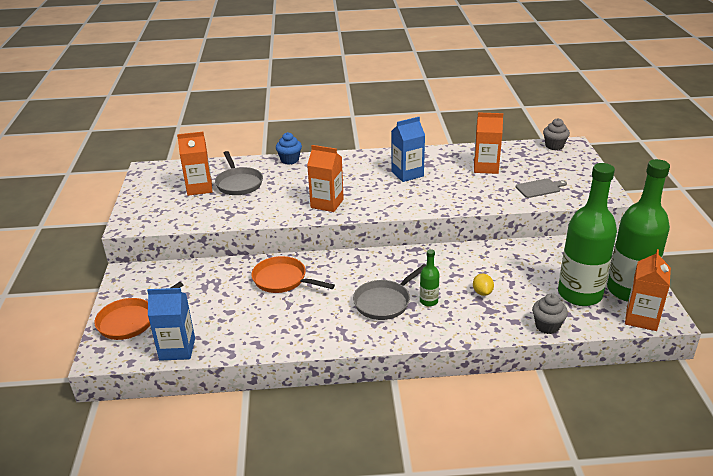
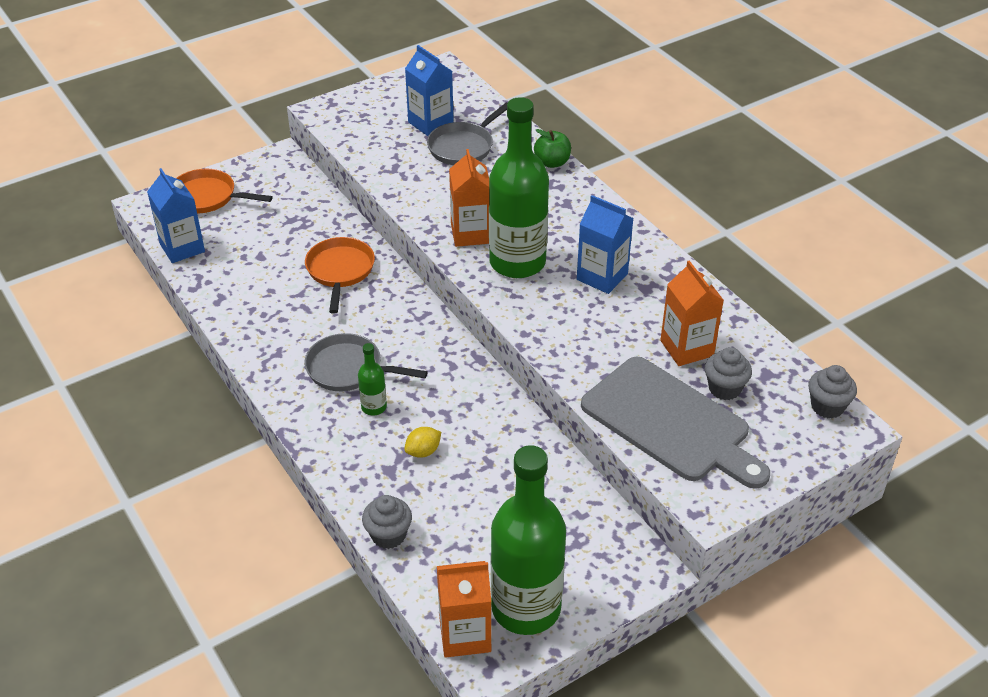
camera: 60 degrees right, 10 degrees up
orange carton [177,132,212,196] -> blue carton [405,45,454,136]
blue cupcake [276,132,302,165] -> green apple [534,129,571,168]
grey cutting board [516,179,567,198] -> grey cutting board [581,356,770,489], size x2.29
green bottle [558,163,617,306] -> green bottle moved to [489,97,549,278]
none -> grey cupcake [705,347,752,400]

